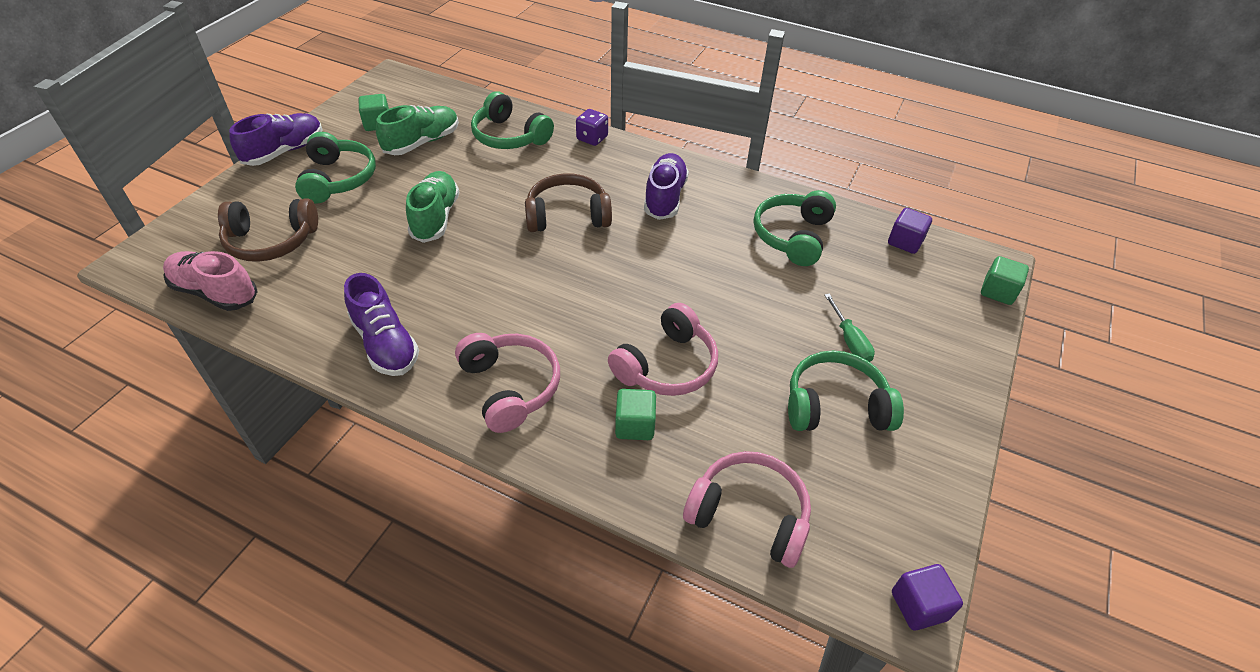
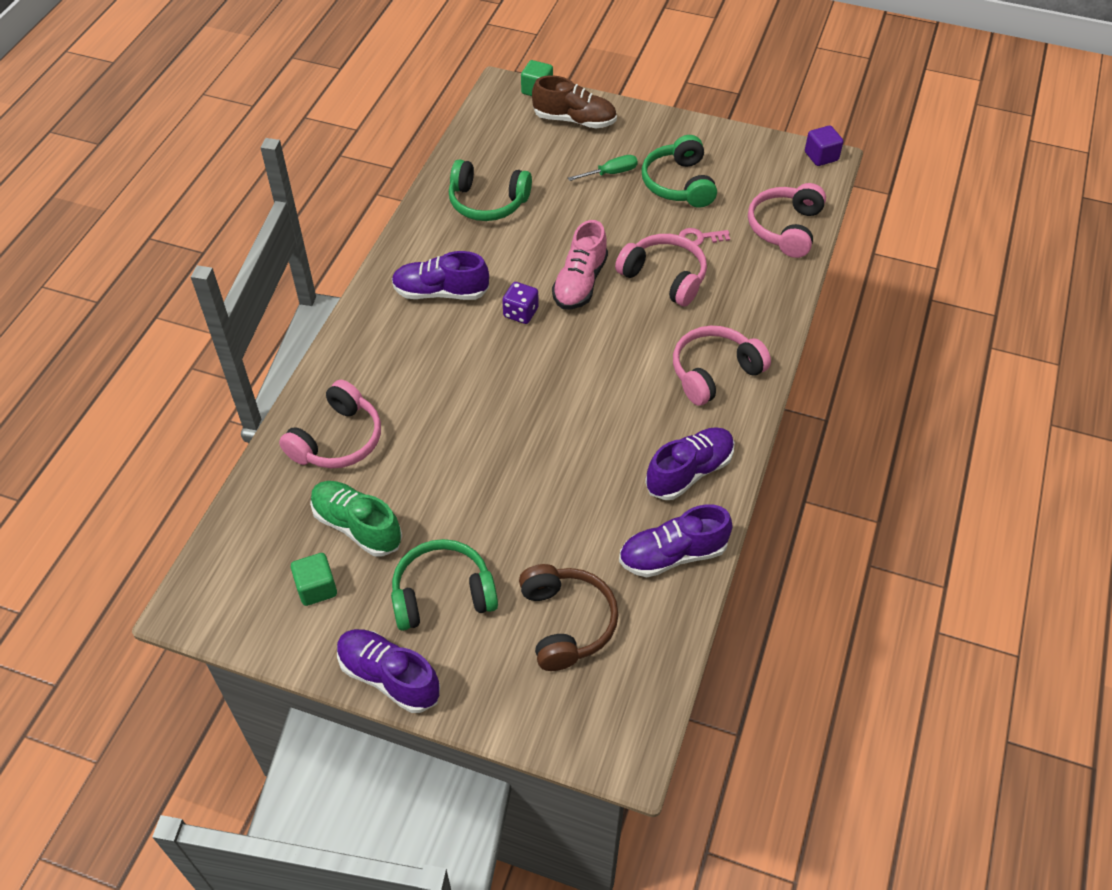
camera: 95 degrees left, 5 degrees up
pink shoe [163,251,258,311] -> pink shoe moved to [552,220,608,309]
green shoe [406,171,460,243] -> none
green headphones [471,91,554,149] -> pink headphones [279,380,381,468]
brown headphones [525,173,612,232] -> none
purple dice [576,109,608,146] -> purple dice moved to [502,282,539,324]
green cube [615,389,656,440] -> none
purple cube [888,208,932,254] -> none
none -> brown shoe [532,75,617,128]
none -> purple shoe [619,504,733,577]
none -> pink key [679,228,730,245]

